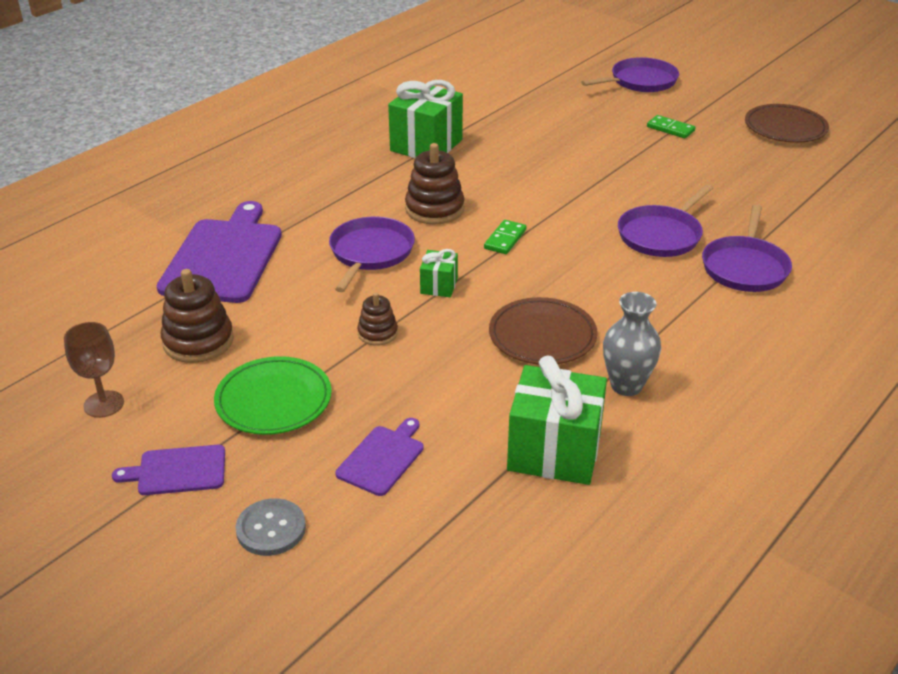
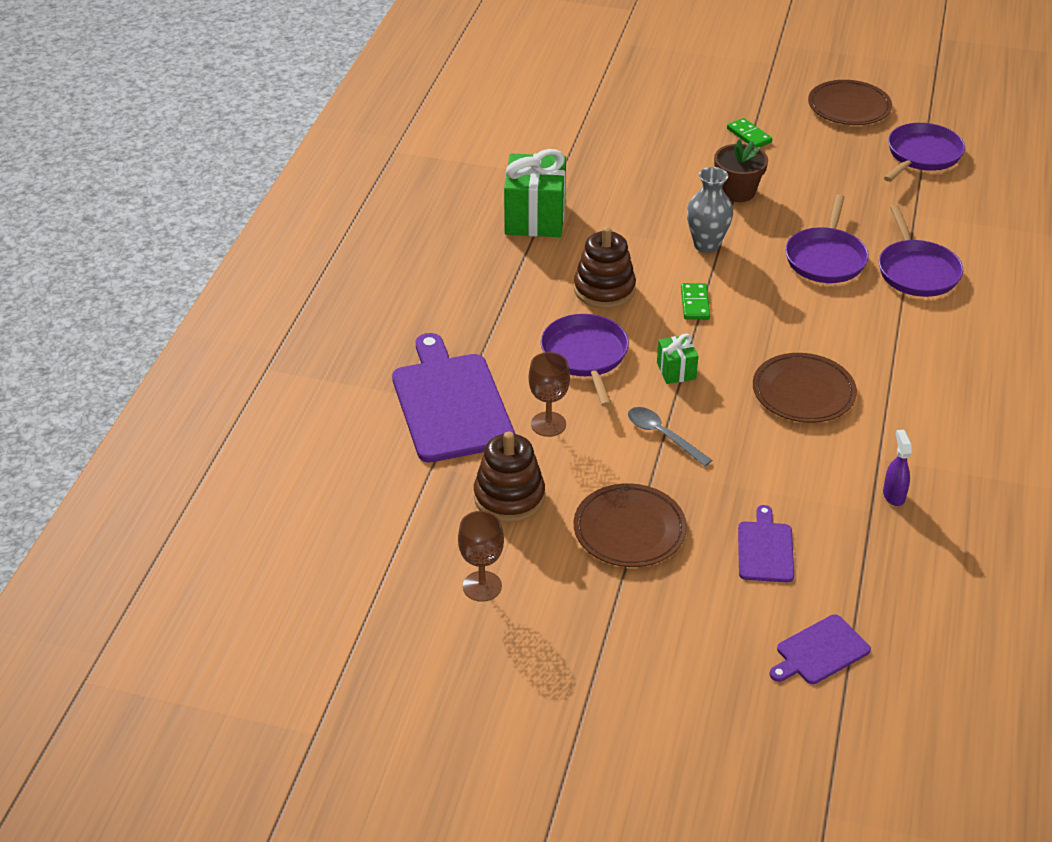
camera: 25 degrees left, 5 degrees up
purple cutting board [112,445,225,495] -> purple cutting board moved to [769,614,871,684]
green plate [214,356,332,435] -> brown plate [574,483,687,567]
grey button [235,498,306,556] -> none
brown stacking toy [357,292,398,345] -> grey spoon [628,407,712,466]
green gift [507,355,607,485] -> purple spray bottle [883,430,912,506]
purple pan [581,57,679,92] -> purple pan moved to [884,123,965,182]
grey vase [603,292,661,396] -> grey vase moved to [687,167,733,253]
green domino [647,115,695,139] -> green domino turned 45 degrees clockwise [727,118,772,147]
none -> brown goblet [529,352,570,437]
none -> brown flower pot [714,139,768,202]

